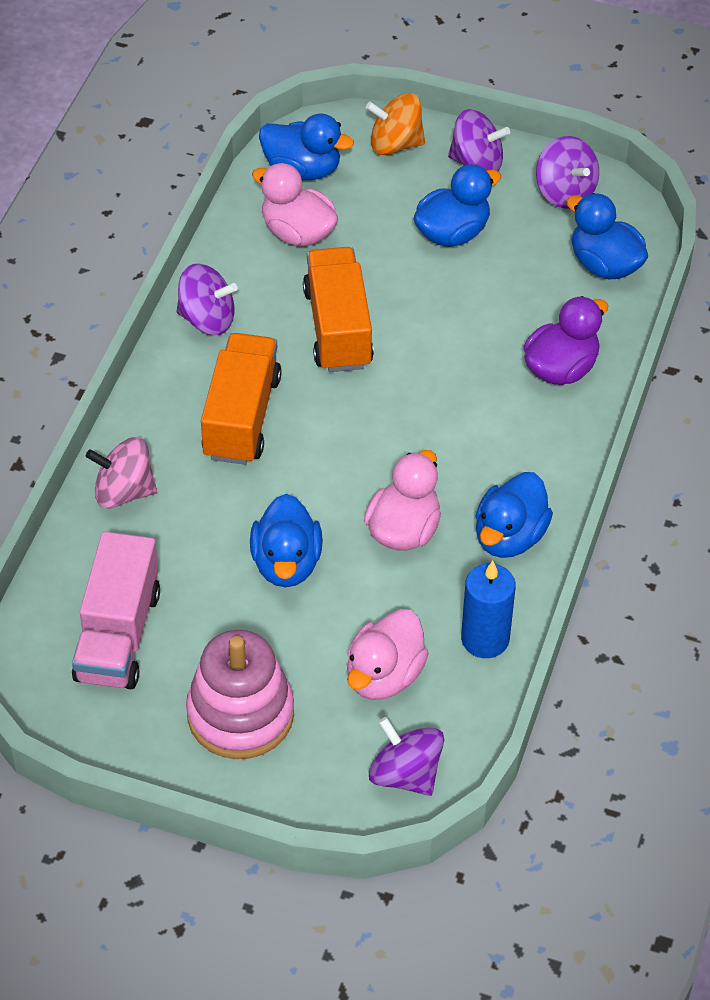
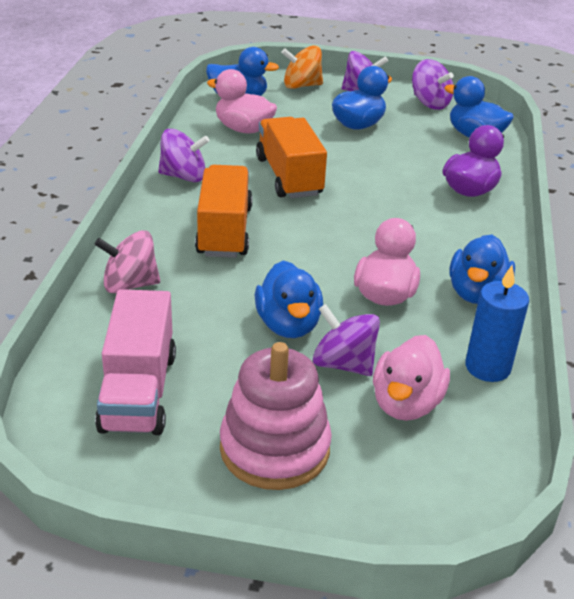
camera: 10 degrees left, 15 degrees down
purple spinning top [369,717,444,796] -> purple spinning top moved to [313,304,380,376]

